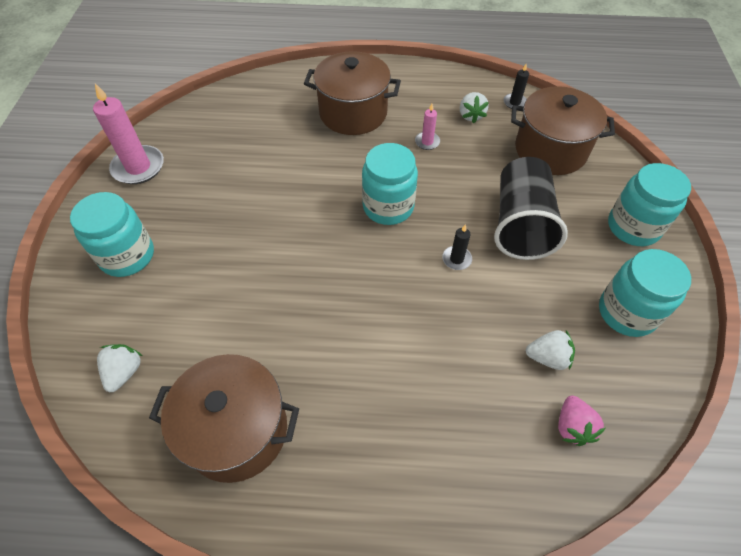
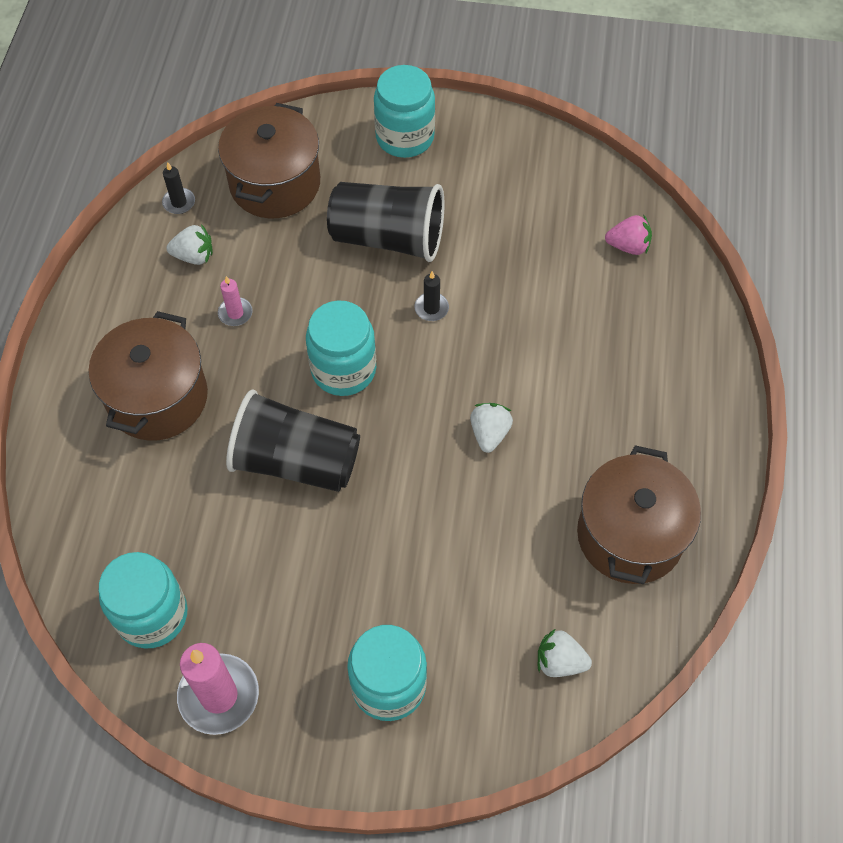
camera: 85 degrees left, 5 degrees up
white strawberry [526,330,575,370] -> white strawberry moved to [470,403,513,453]
turquoise jar [599,249,691,337] -> turquoise jar moved to [99,552,188,648]
none -> black cup [226,389,360,492]

